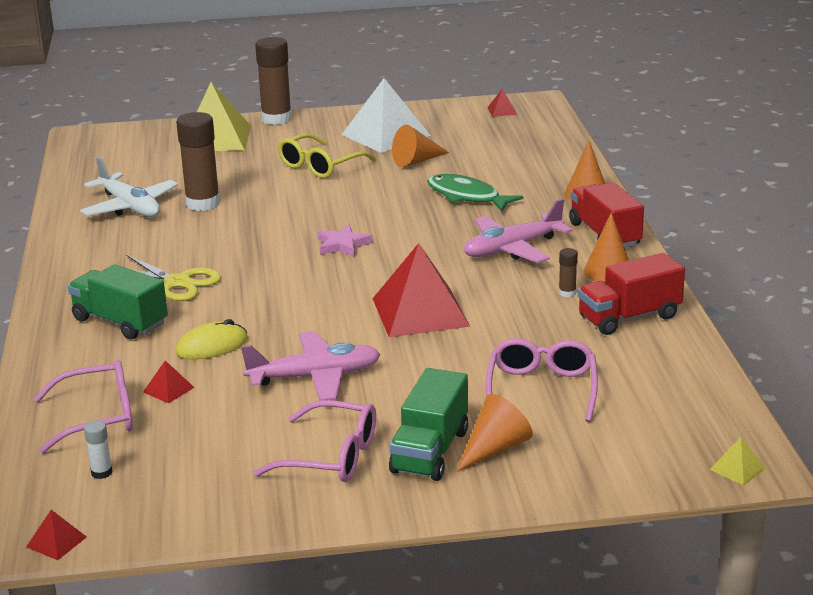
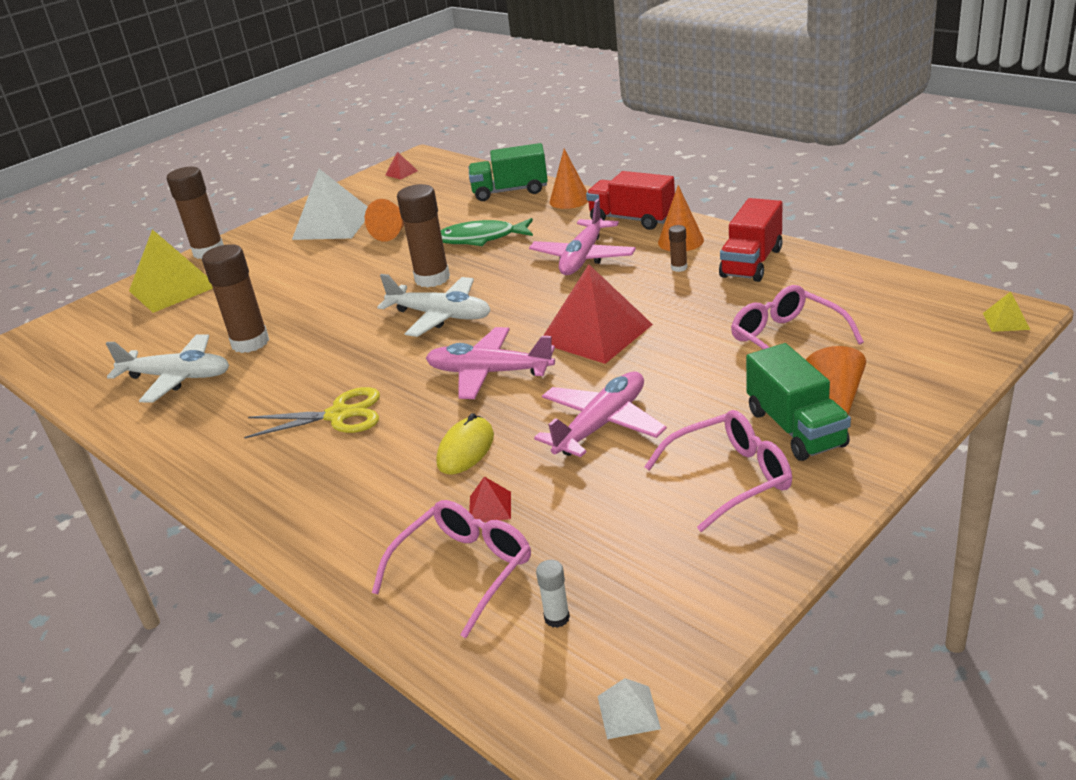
camera: 35 degrees left, 5 degrees up
red pyramid [26,510,87,560] -> white pyramid [598,678,661,739]
green truck [68,264,168,340] -> green truck moved to [469,143,548,201]
yellow glasses [278,133,376,178] -> none
pink star [318,224,373,257] -> white plane [377,274,491,337]
none -> brown glue stick [397,184,450,288]
none -> pink plane [426,327,555,399]

